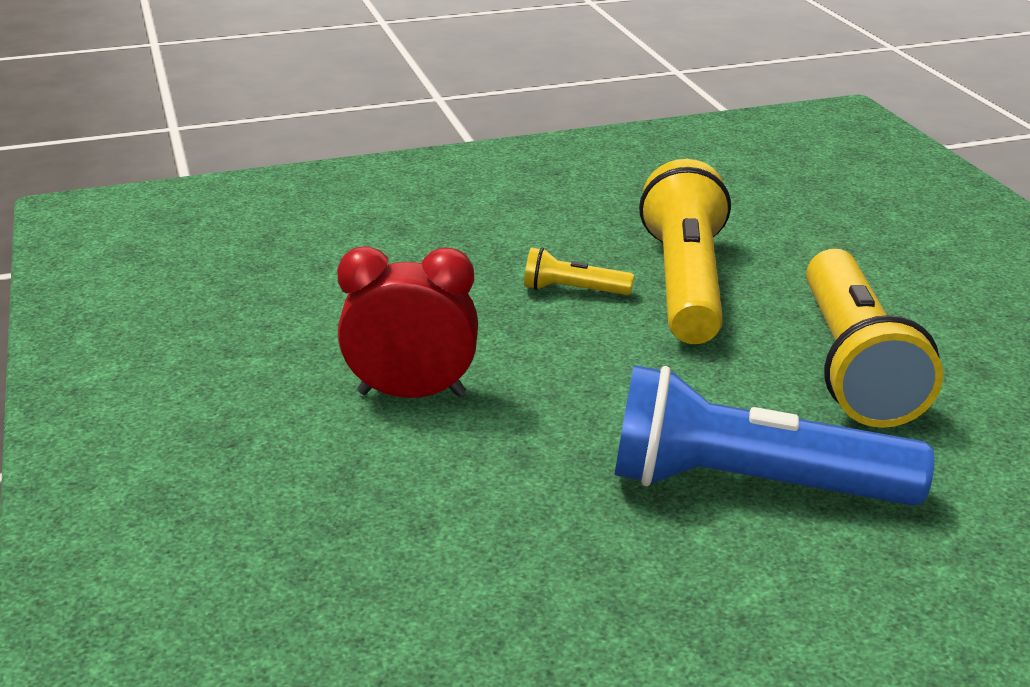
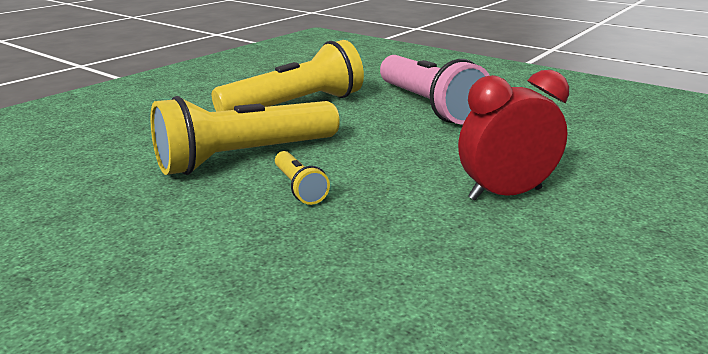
camera: 125 degrees left, 5 degrees down
red clock [337,246,478,398] -> red clock turned 105 degrees clockwise [458,70,569,201]
blue flashlight [614,365,934,506] -> pink flashlight [380,55,490,125]

